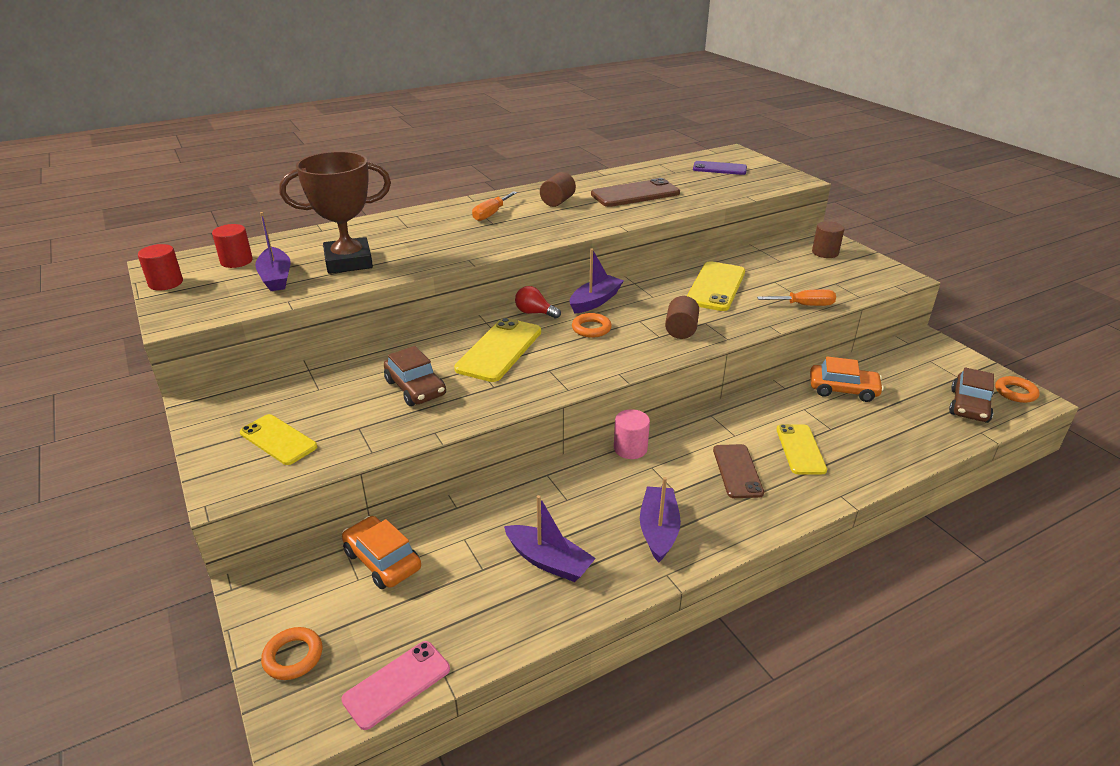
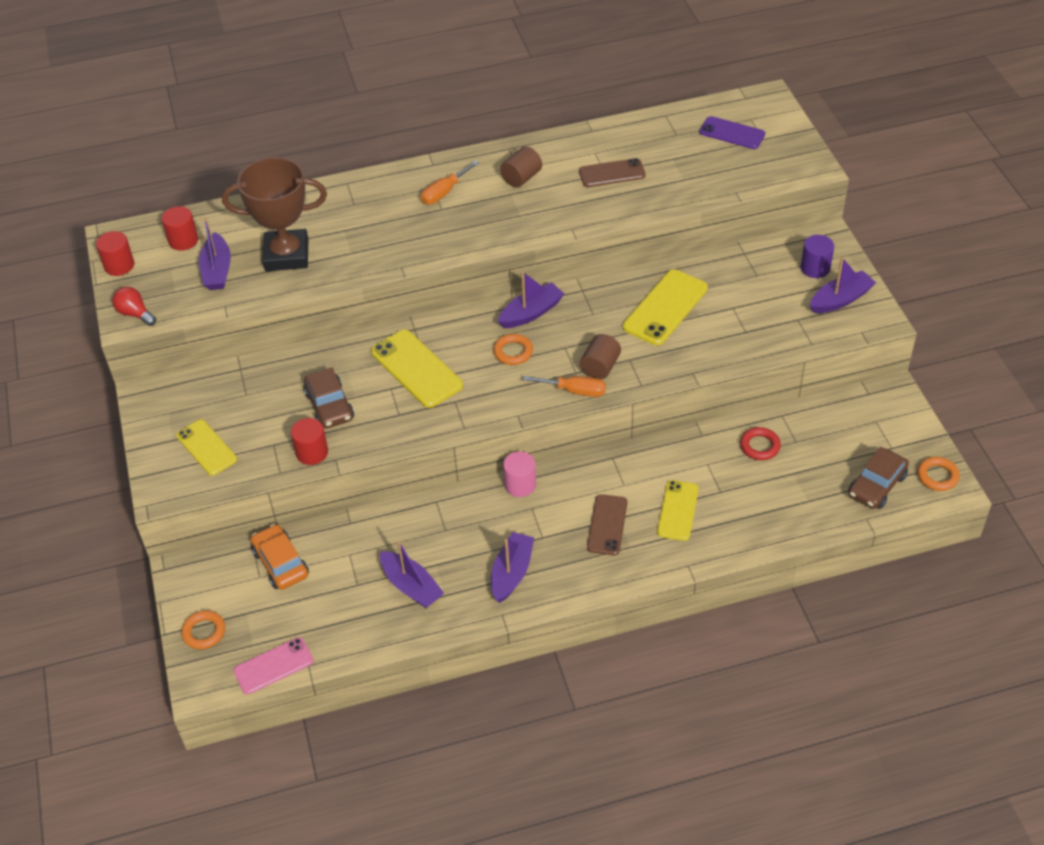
camera: 15 degrees right, 15 degrees up
yellow phone [454,318,541,382] -> yellow phone turned 75 degrees counterclockwise [371,330,463,408]
red light bulb [515,286,561,319] -> red light bulb moved to [112,287,156,326]
brown phone [591,178,680,207] -> brown phone [579,158,646,187], size x0.66
orange screwdriver [757,289,836,306] -> orange screwdriver moved to [523,376,606,397]
orange car [810,356,884,402] -> red ring [740,427,781,460]
brown cylinder [812,221,844,258] -> purple cylinder [801,235,834,278]
none -> red cylinder [291,418,328,465]
none -> purple boat [810,257,876,313]

